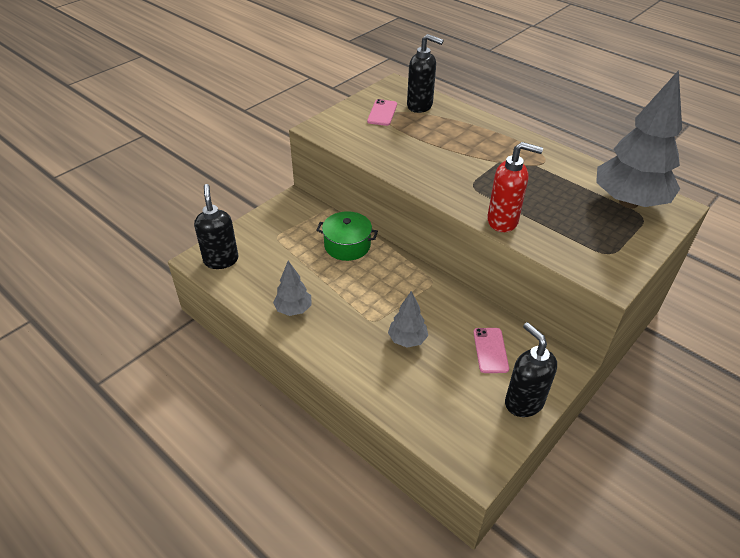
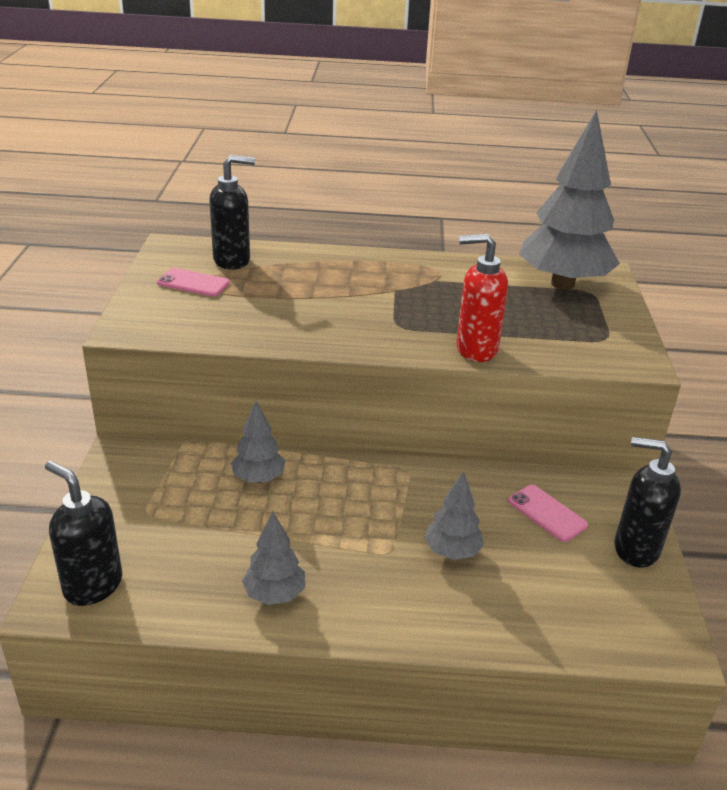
camera: 40 degrees left, 10 degrees down
green pot [316,211,378,261] -> grey tree [231,401,285,483]
pink phone [367,99,397,126] -> pink phone turned 45 degrees counterclockwise [157,268,230,297]
red soap dispenser [487,142,543,232] -> red soap dispenser turned 150 degrees counterclockwise [456,234,508,362]

